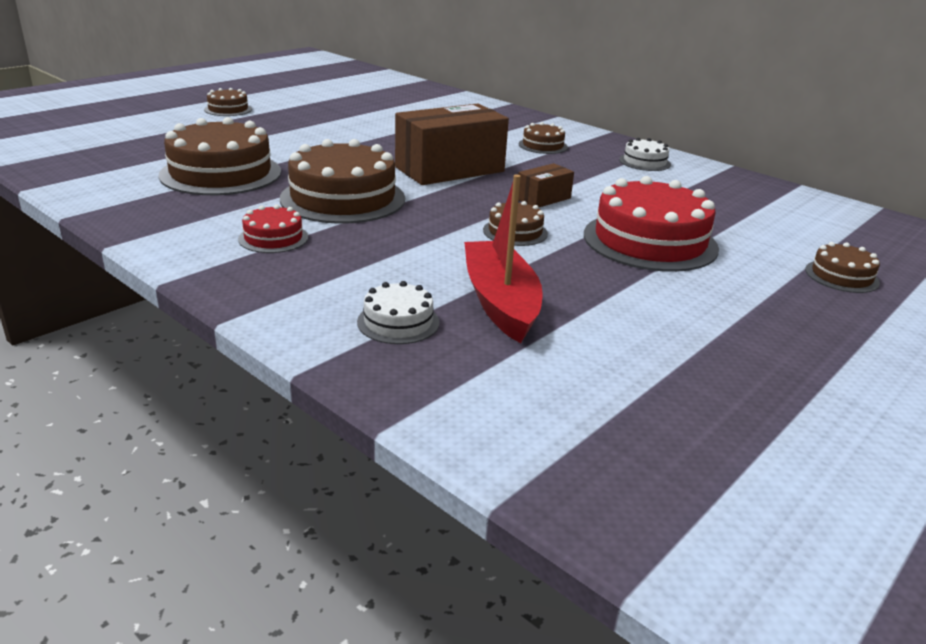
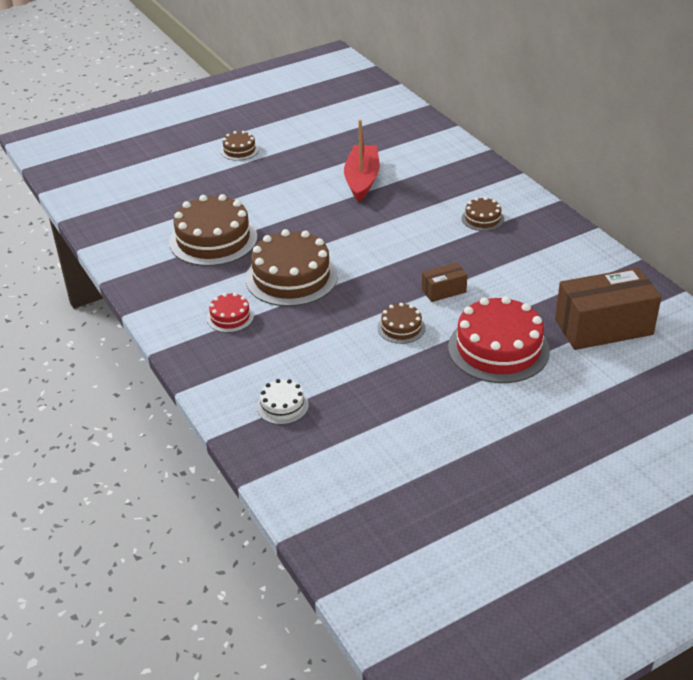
camera: 20 degrees right, 10 degrees up
brown box [395,103,509,185] -> brown box moved to [555,267,662,350]
red boat [464,174,543,343] -> red boat moved to [344,120,380,202]
white cake [619,138,671,171] -> none
brown cake [805,242,880,293] -> none

